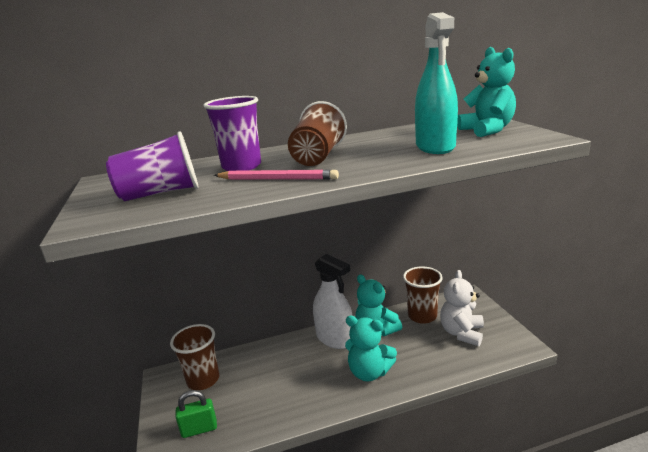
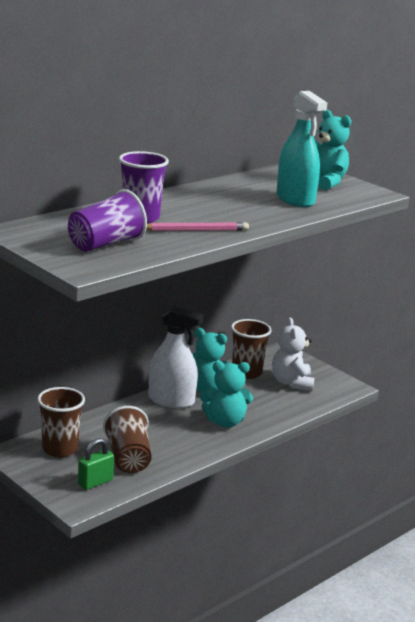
camera: 30 degrees left, 0 degrees up
brown cup [288,101,347,166] -> brown cup moved to [103,406,152,473]

